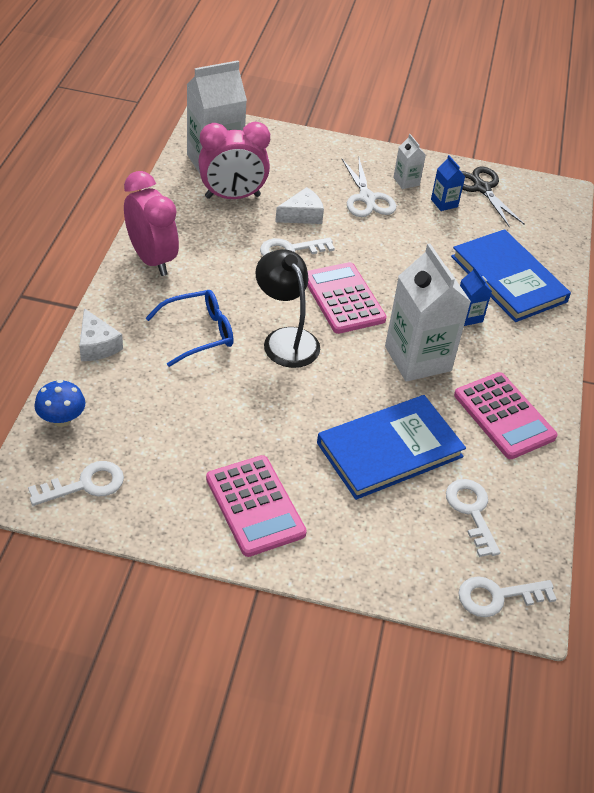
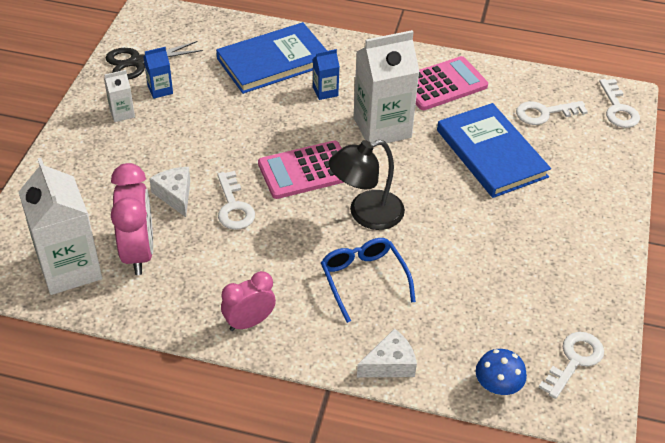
camera: 85 degrees left, 0 degrees up
white key [28,461,124,506] -> white key turned 60 degrees clockwise [539,332,604,399]
pink clock [124,171,179,276] -> pink clock [221,271,276,331], size x0.64
pink calculator [206,455,307,557] -> none
white scissors [342,158,396,217] -> none

